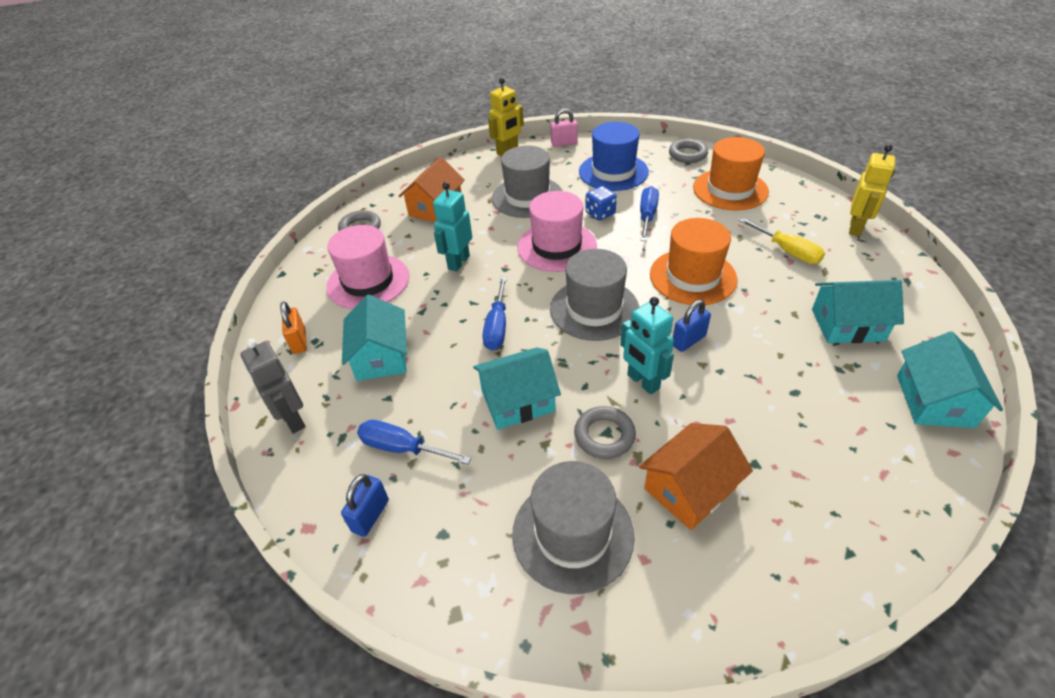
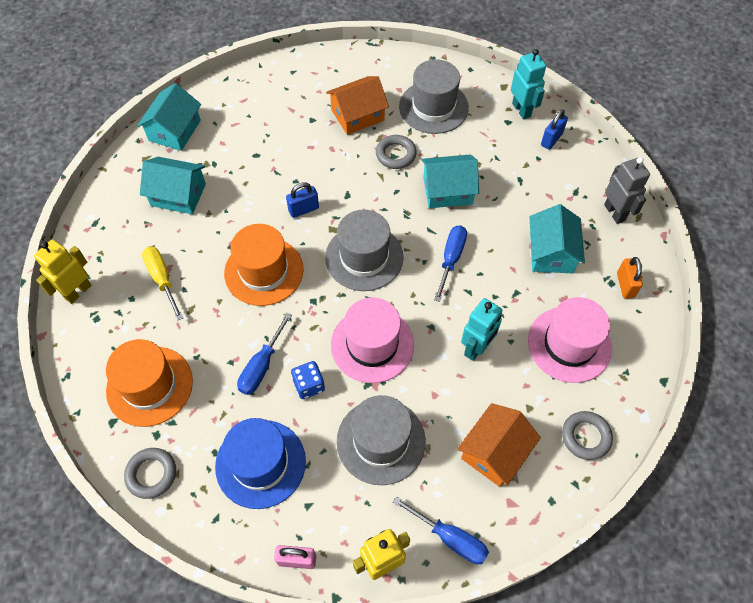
camera: 170 degrees left, 15 degrees up
blue screwdriver [357,420,471,464] -> blue screwdriver moved to [393,496,489,564]
turquoise robot [620,297,674,395] -> turquoise robot moved to [511,49,546,119]

